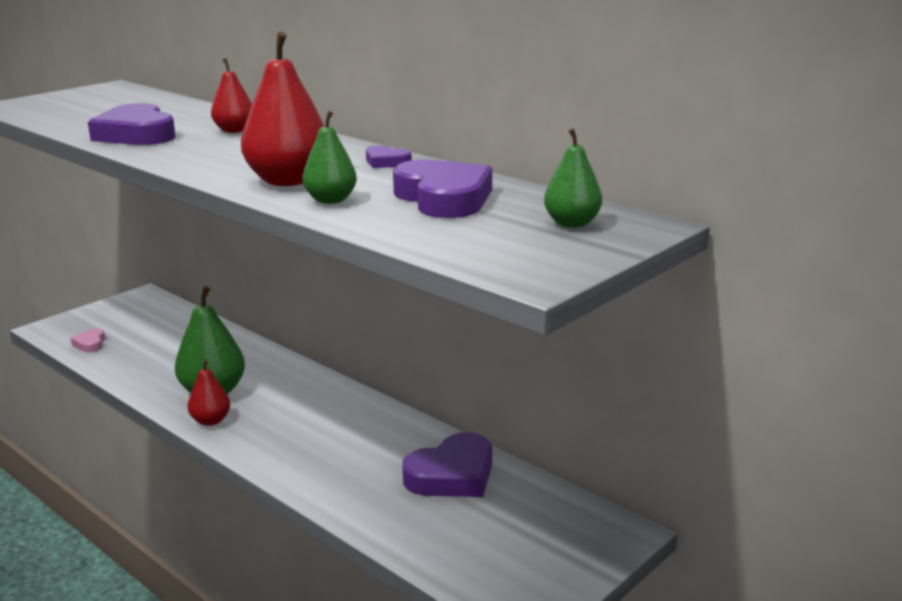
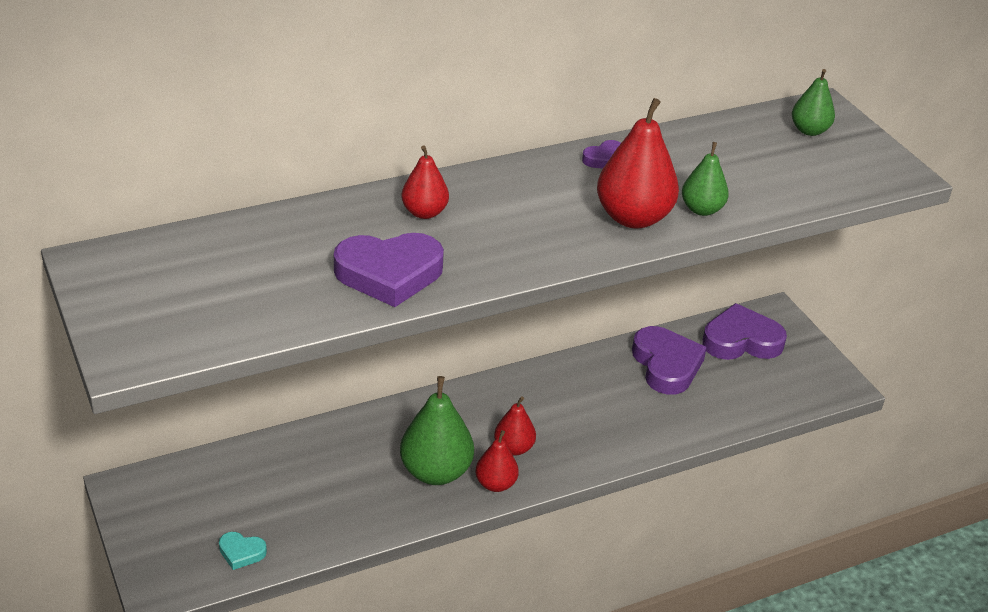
camera: 70 degrees left, 15 degrees up
pink heart [71,328,105,352] -> turquoise heart [219,532,267,570]
purple heart [393,159,492,218] -> purple heart moved to [702,303,787,360]
none -> red pear [494,396,536,456]

